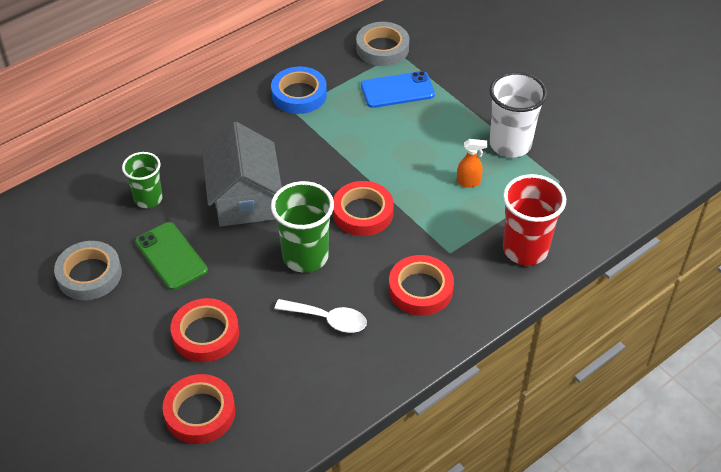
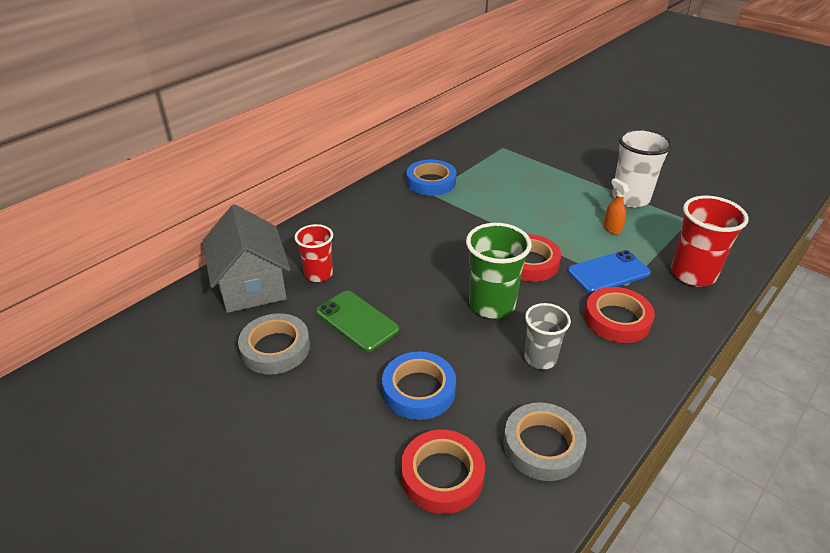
camera: 10 degrees left, 10 degrees down
green cup [122,152,163,208] -> red cup [295,224,333,282]
red tape [171,298,239,362] -> blue tape [382,352,456,420]
grey house [202,122,282,227] -> grey house moved to [203,204,290,313]
white spoon [274,299,367,333] -> grey cup [524,303,571,369]
grey tape [356,22,409,66] -> grey tape moved to [503,402,587,481]
blue phone [361,71,435,108] -> blue phone moved to [568,250,651,293]
orange spray bottle [457,139,488,187] -> orange spray bottle turned 105 degrees counterclockwise [604,178,629,235]

